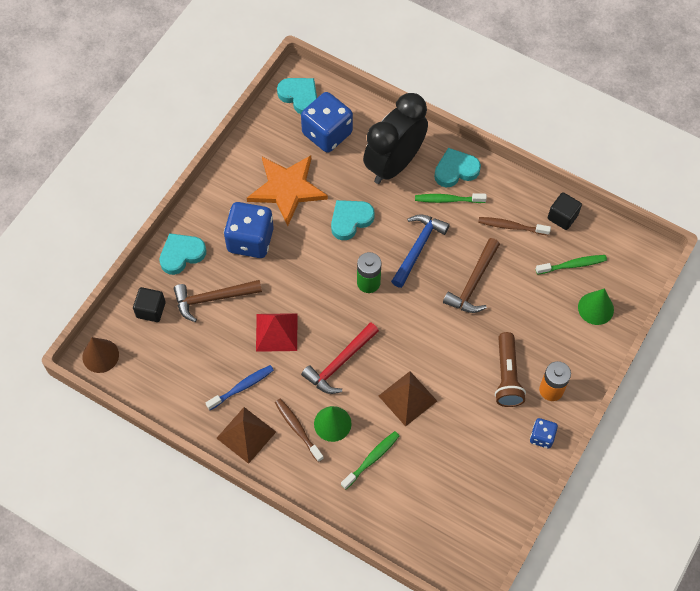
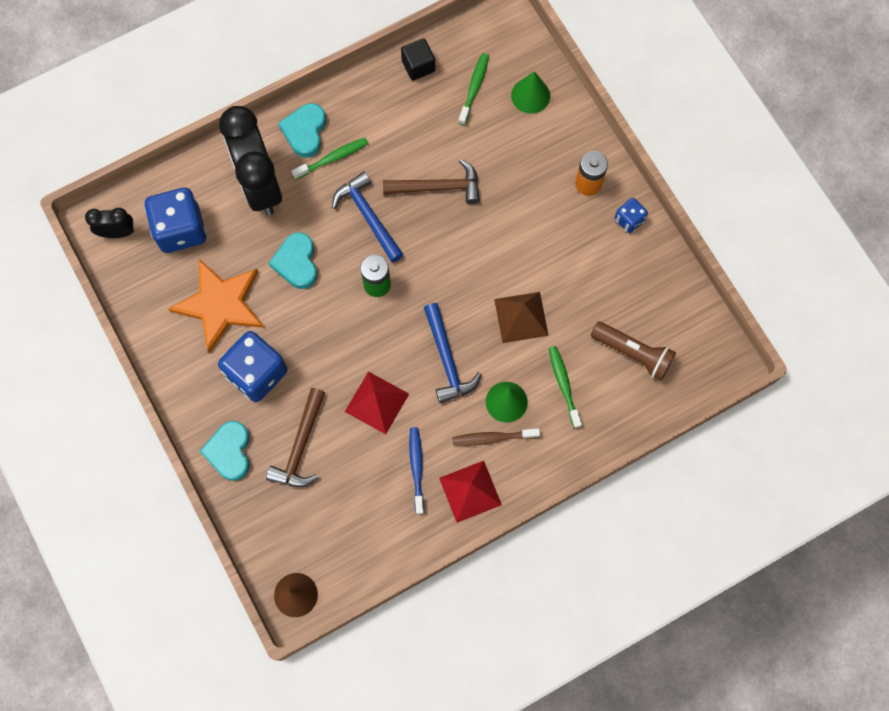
camera: 60 degrees left, 10 degrees up
black cube [133,287,166,322] -> none
brown pyramid [216,407,276,464] -> red pyramid [439,461,502,523]
turquoise heart [277,78,317,114] -> black clock [85,208,134,238]
red hammer [301,322,379,394] -> blue hammer [424,303,482,403]
green toothbrush [415,193,487,203] -> green toothbrush turned 150 degrees counterclockwise [292,138,368,179]
brown hammer [443,238,500,313] -> brown hammer turned 60 degrees counterclockwise [383,159,480,204]
brown toothbrush [478,217,551,236] -> none
brown flashlight [495,332,526,407] -> brown flashlight moved to [591,321,676,381]

